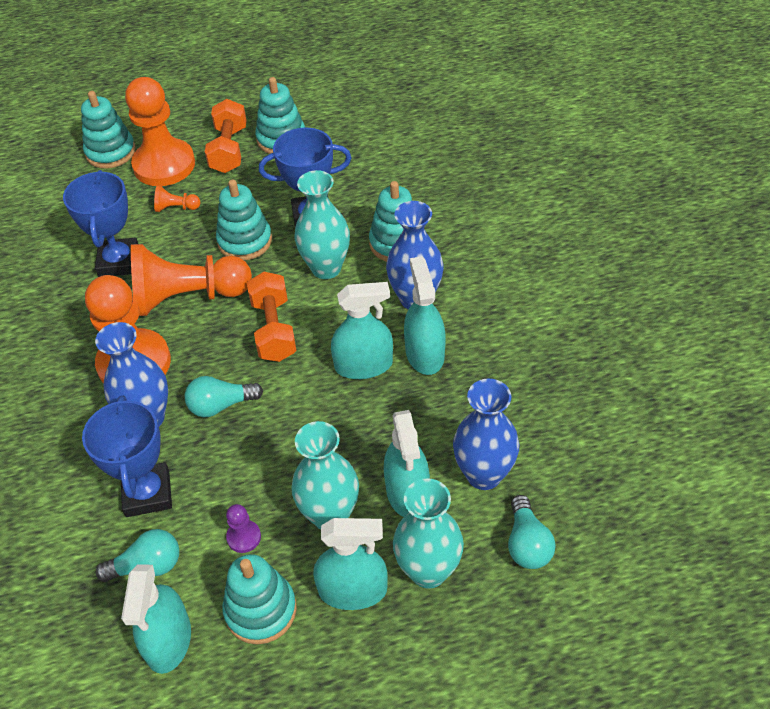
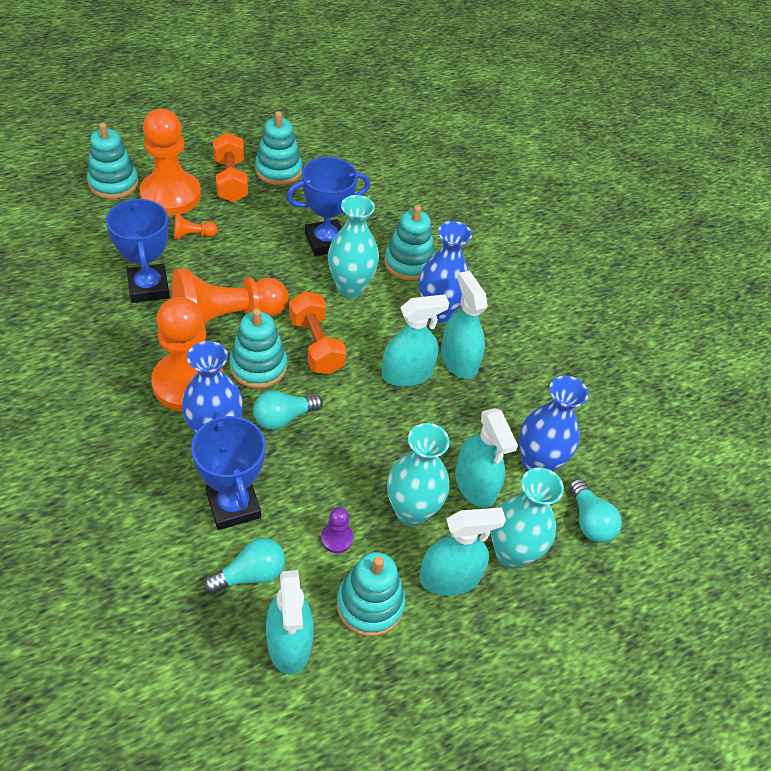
camera: 20 degrees left, 0 degrees up
turquoise stacking toy [216,180,272,260] -> turquoise stacking toy moved to [229,308,287,389]

